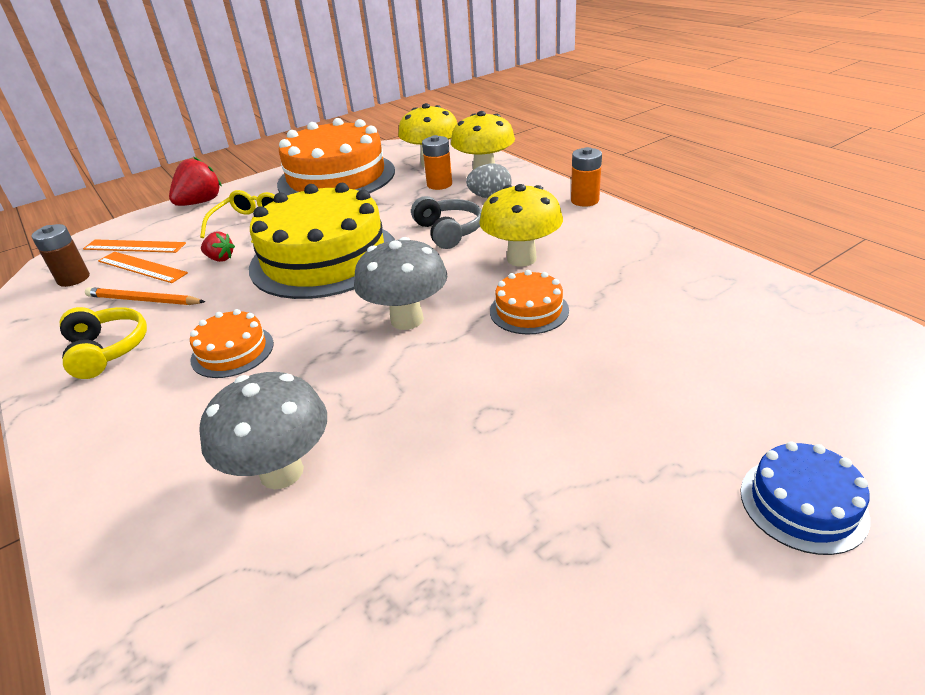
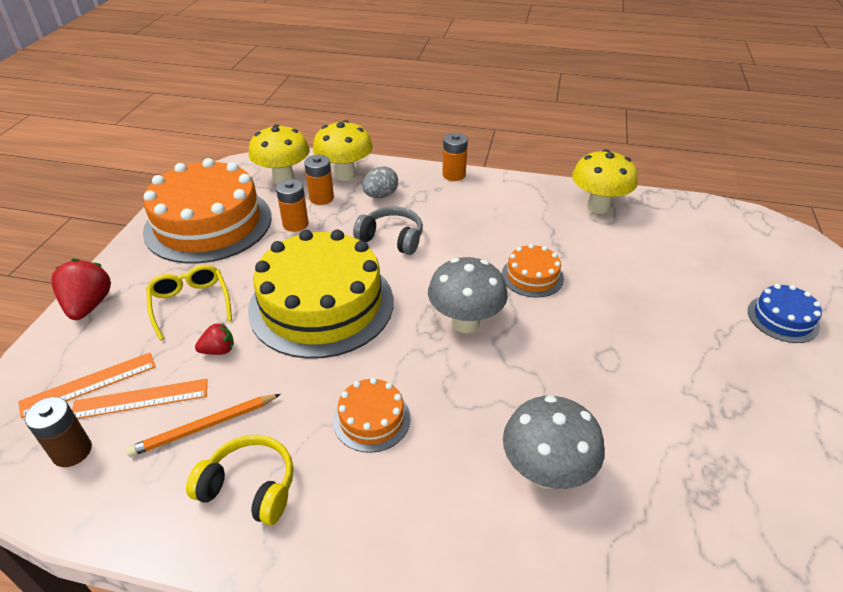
camera: 45 degrees left, 5 degrees up
yellow mushroom [479,184,563,267] -> yellow mushroom moved to [572,149,638,214]
none -> orange battery [276,179,309,232]

